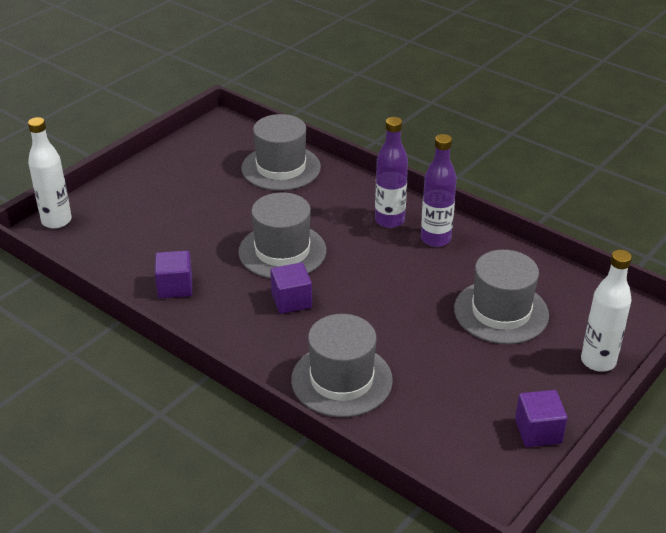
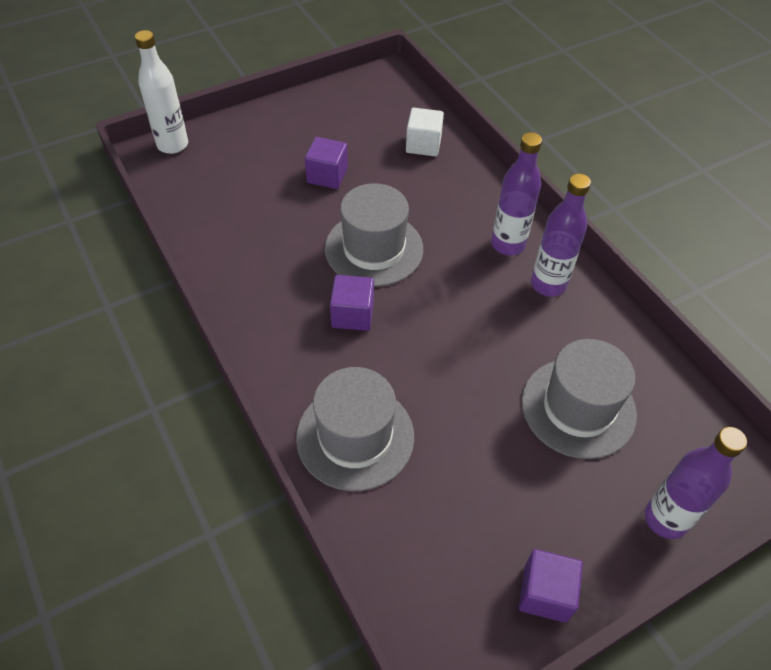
camera: 20 degrees right, 15 degrees up
purple cube [155,251,192,298] -> purple cube moved to [305,137,348,189]
grey hat [241,114,321,191] -> white cube [406,108,444,156]
white bottle [581,250,632,372] -> purple bottle [645,427,747,539]

